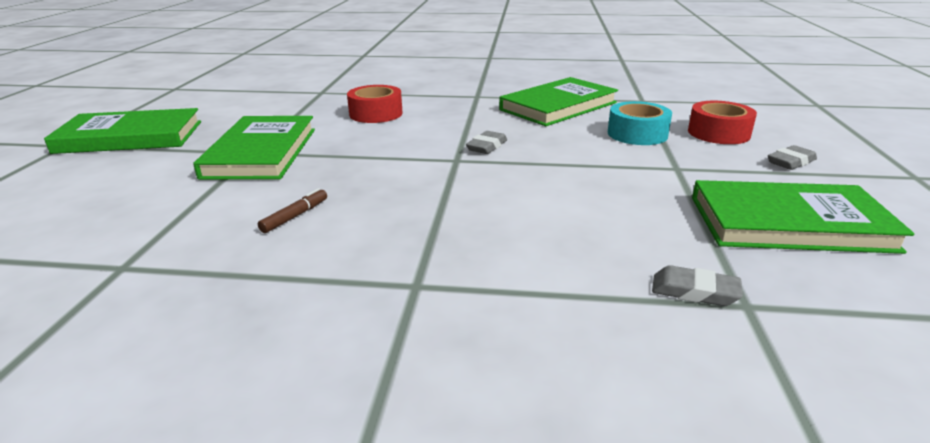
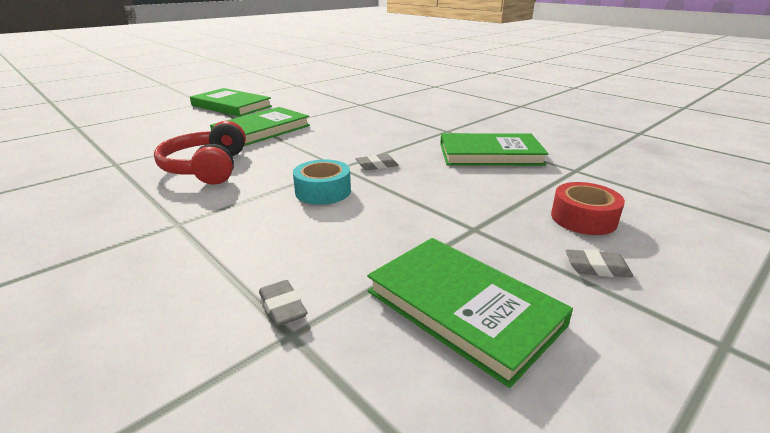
camera: 40 degrees right, 0 degrees up
brown marker [258,188,327,233] -> red headphones [154,121,246,185]
red tape [347,85,403,123] -> none
turquoise tape [608,101,672,145] -> turquoise tape moved to [293,159,351,205]

